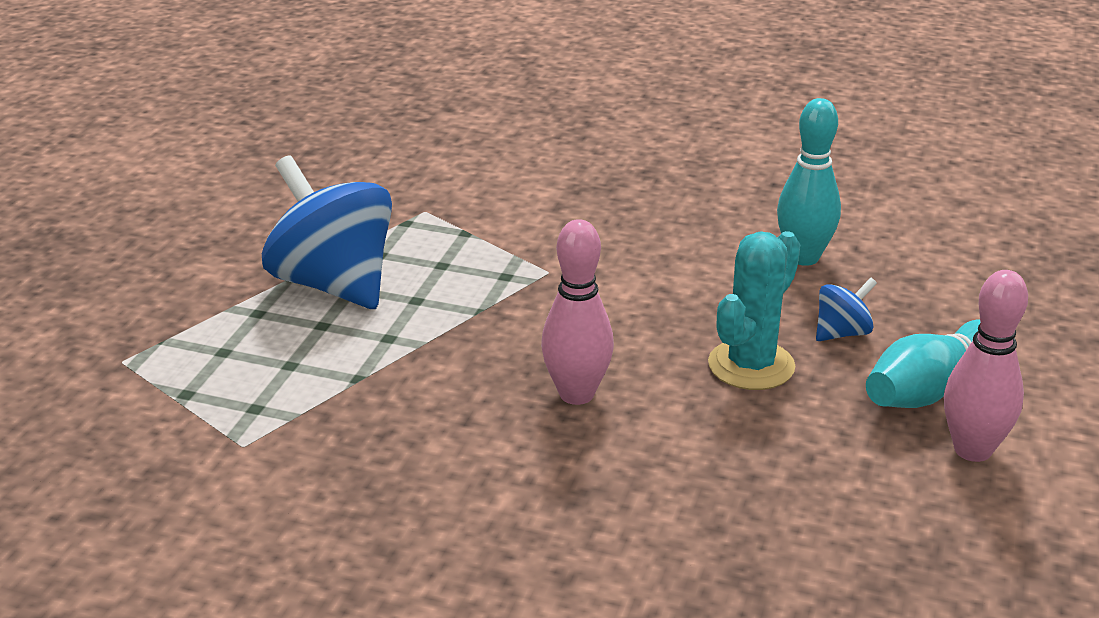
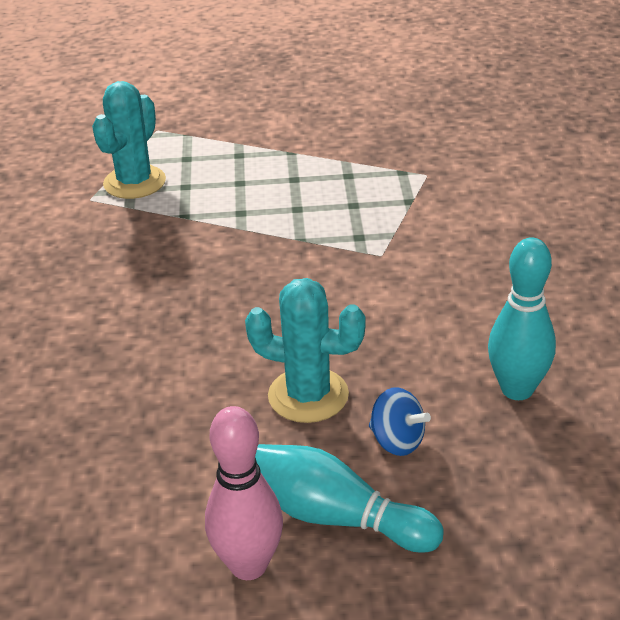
camera: 70 degrees right, 5 degrees up
blue spinning top [262,155,392,309] -> none
pink bowling pin [541,219,614,405] -> none
none -> turquoise cactus [92,81,166,199]

